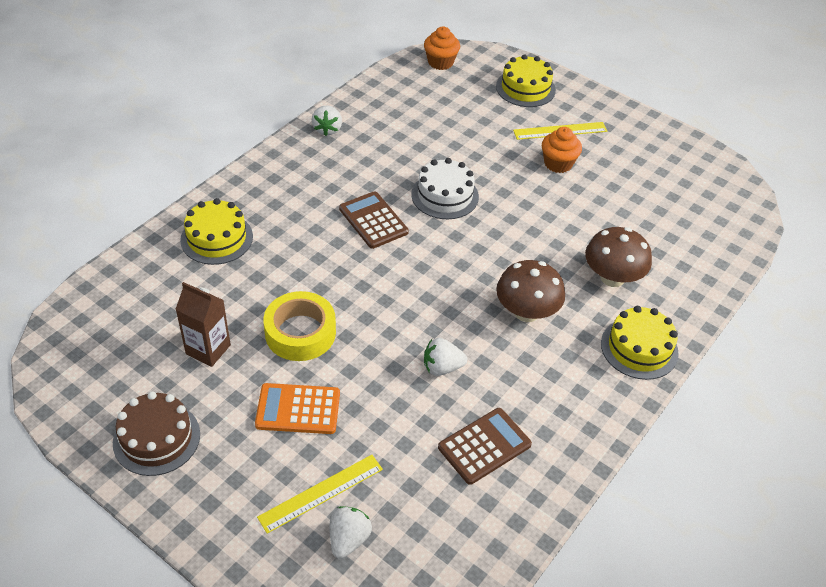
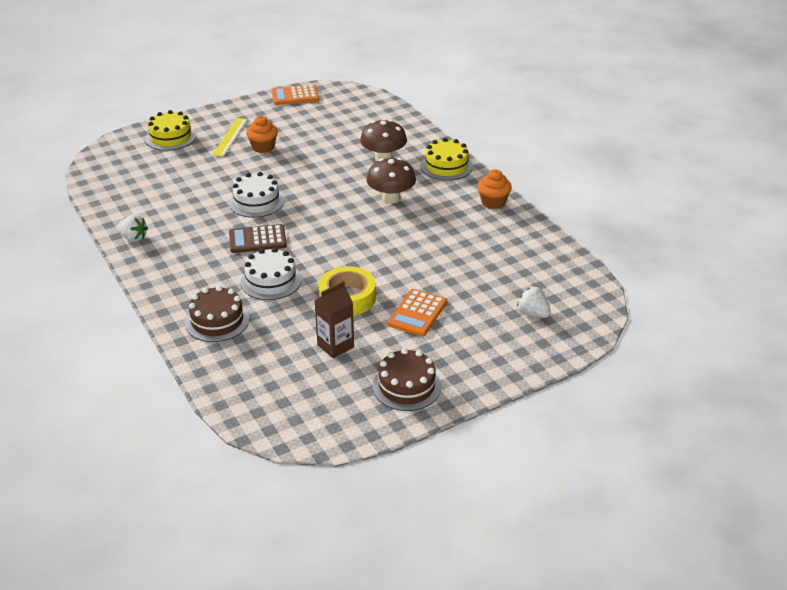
camera: 65 degrees left, 10 degrees down
yellow cake [180,198,253,265] -> brown cake [185,286,250,342]
yellow ruler [257,455,383,534] -> none
orange cupcake [424,27,460,70] -> orange cupcake moved to [477,169,512,209]
white strawberry [424,338,468,376] -> none
brown calculator [438,408,532,485] -> none
none -> white cake [240,247,301,300]
none -> orange calculator [271,85,319,105]

